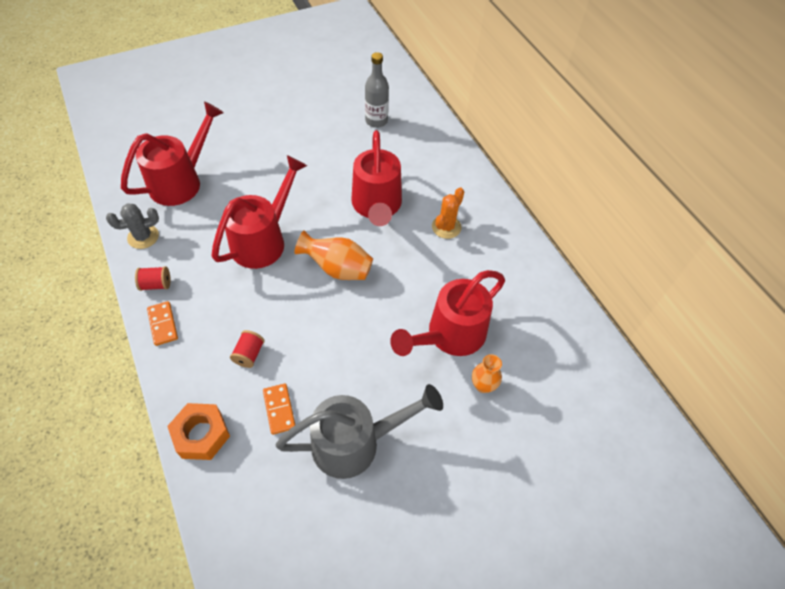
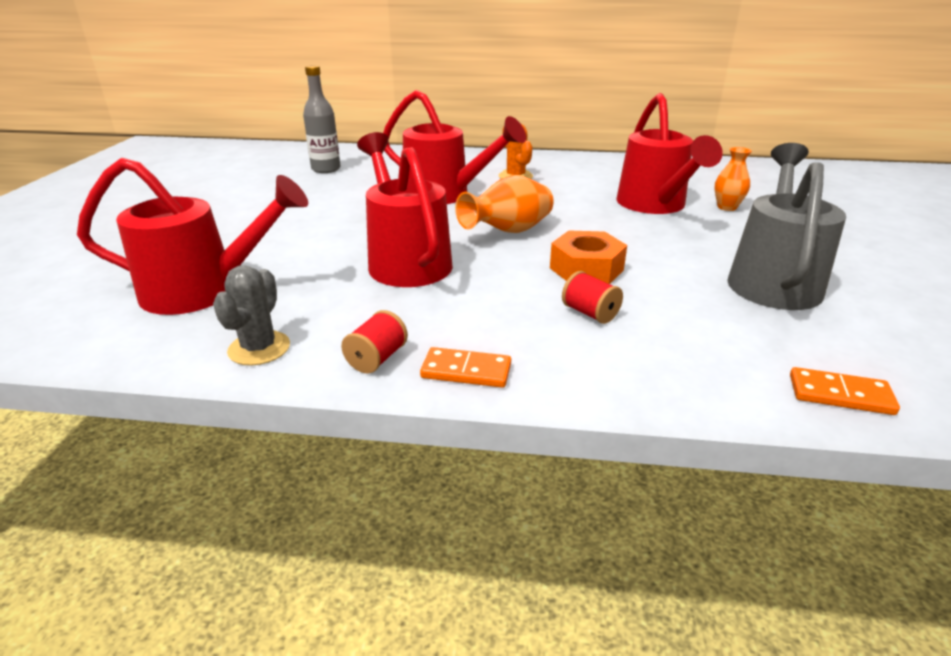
camera: 55 degrees left, 25 degrees down
red watering can [121,102,224,206] -> red watering can turned 105 degrees clockwise [77,158,308,315]
orange nut [167,403,230,460] -> orange nut moved to [550,231,627,284]
orange domino [263,383,295,435] -> orange domino moved to [790,367,900,415]

